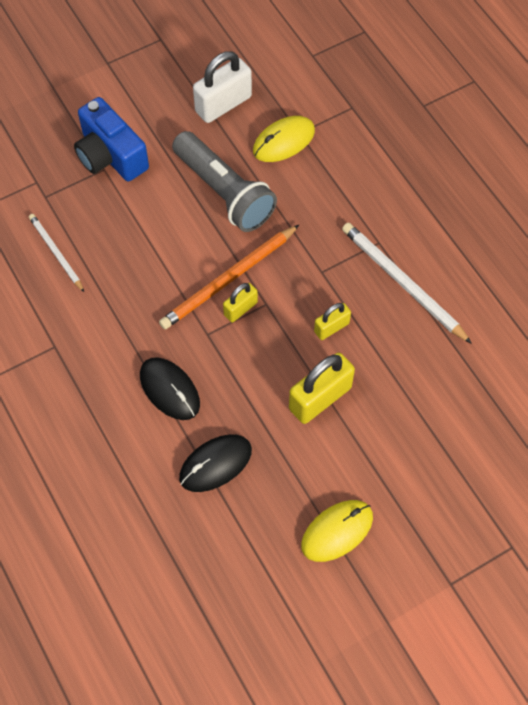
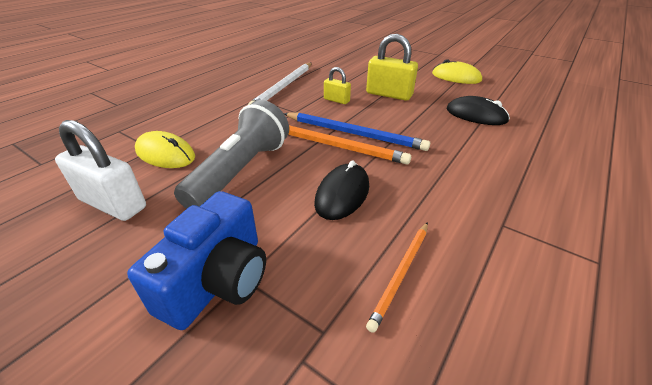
camera: 115 degrees left, 25 degrees down
white pencil [29,214,84,292] -> orange pencil [366,222,428,333]
black mouse [140,357,200,420] -> black mouse moved to [314,160,369,220]
yellow padlock [223,283,258,322] -> blue pencil [284,112,430,151]

